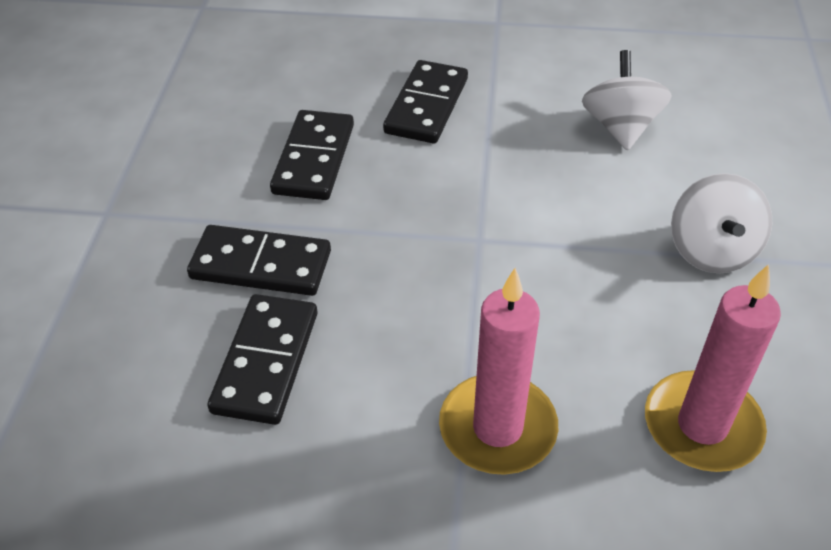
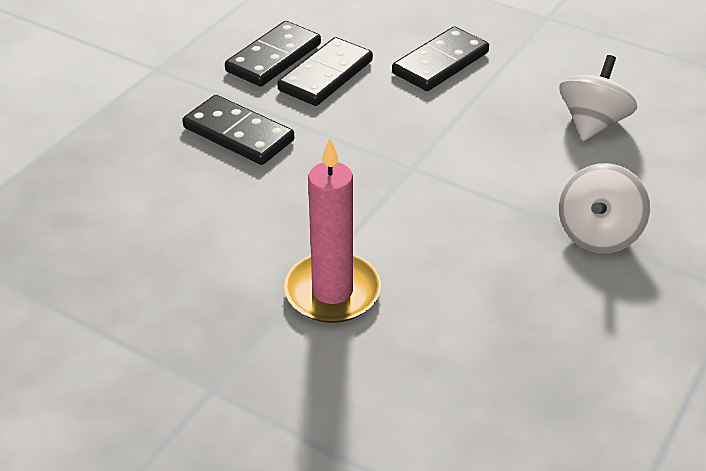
camera: 25 degrees right, 5 degrees down
black domino [207,294,318,425] -> black domino moved to [225,21,321,87]
pink candle [645,264,781,472] -> none

